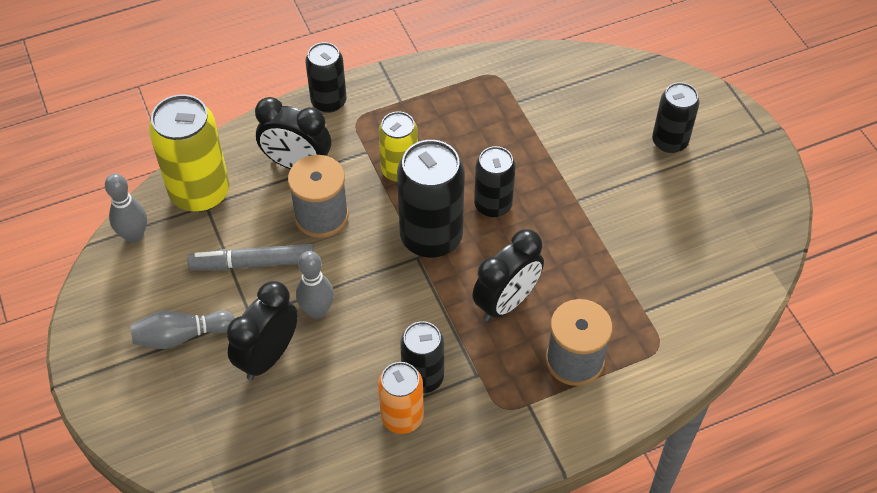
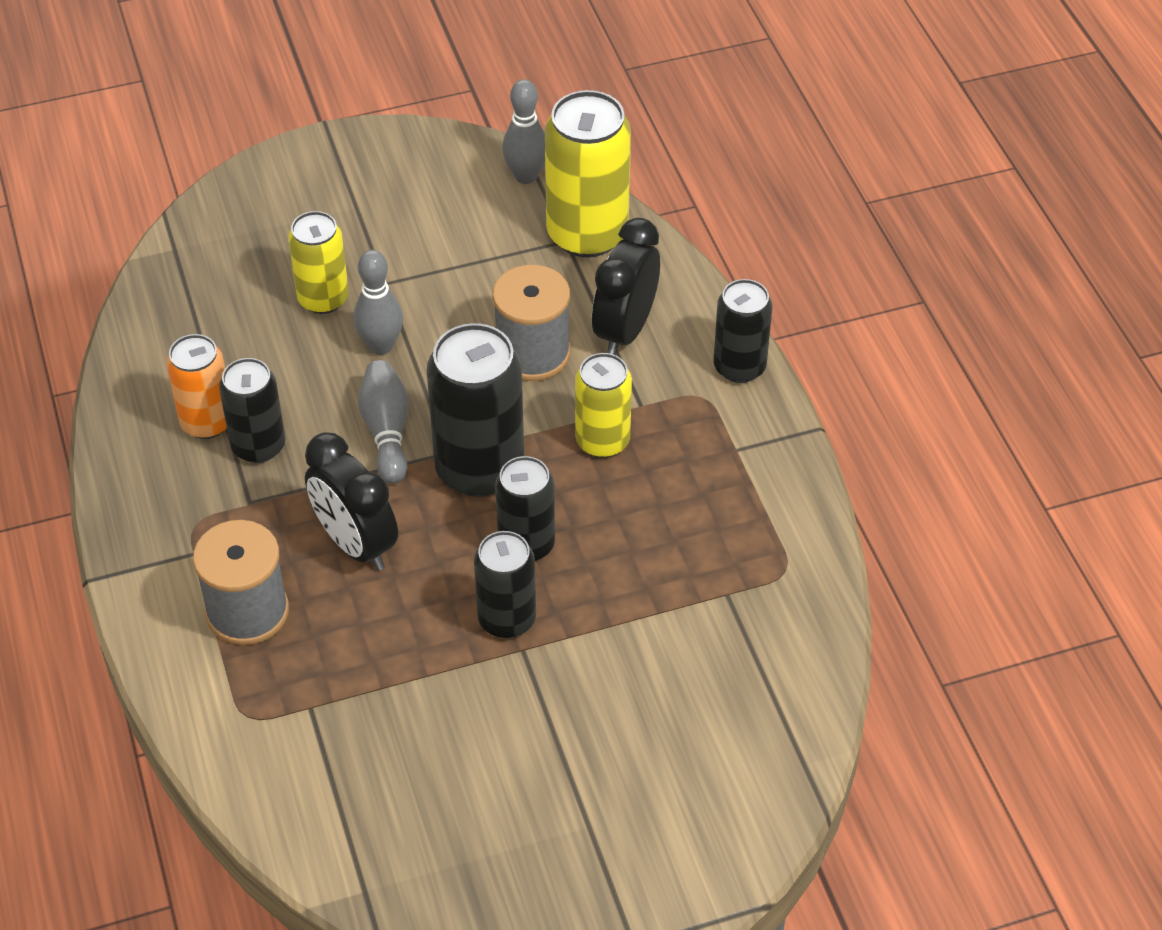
camera: 95 degrees right, 5 degrees down
grey bowling pin [130,311,235,349] -> grey bowling pin moved to [358,360,409,484]
grey marker [187,244,314,270] -> none
black clock [227,281,298,380] -> yellow can [288,211,349,314]
black can [652,82,700,153] -> black can moved to [474,531,536,638]

